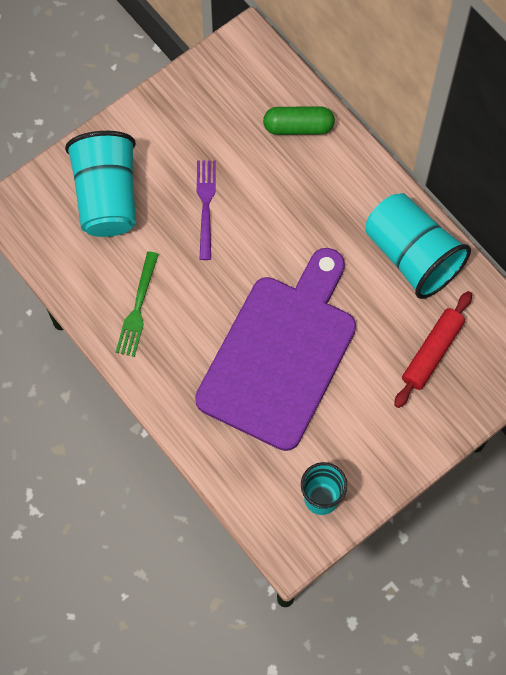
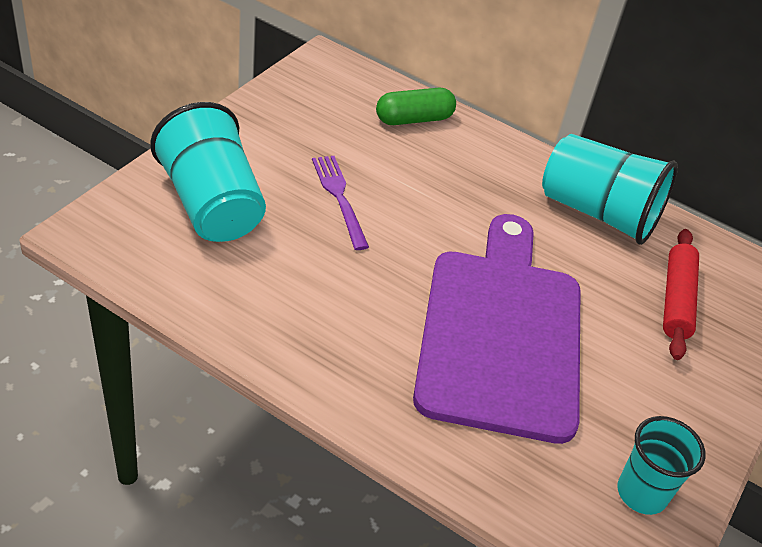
camera: 25 degrees left, 25 degrees down
green fork [116,251,159,357] -> none

